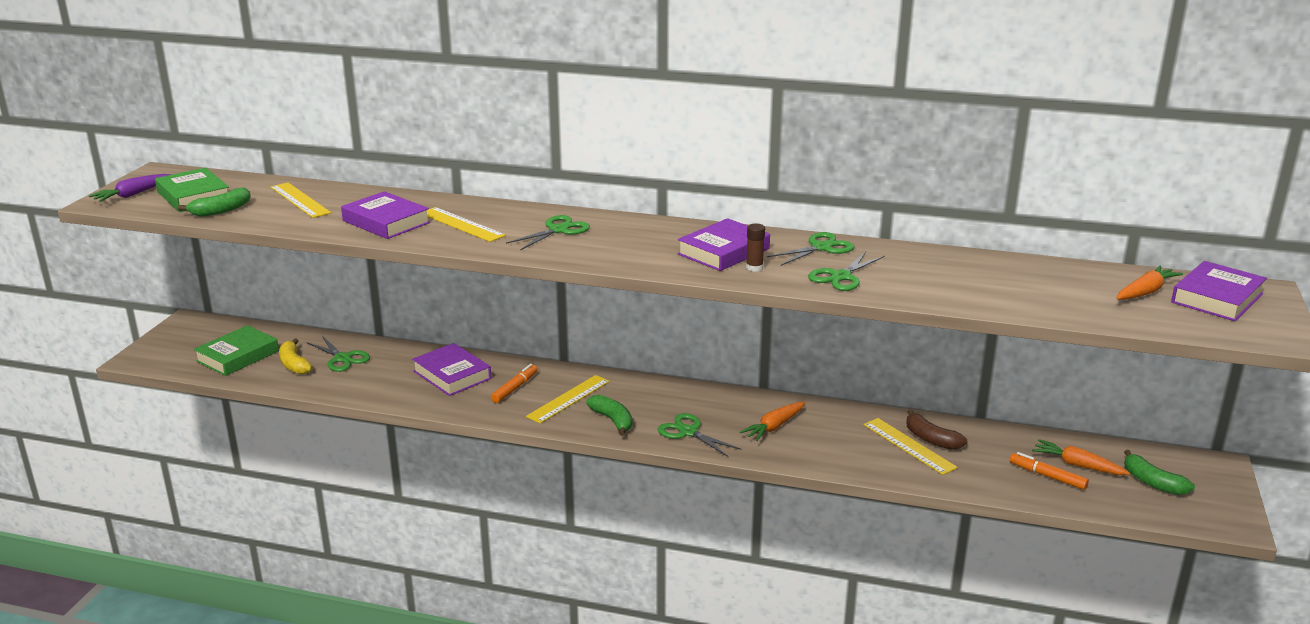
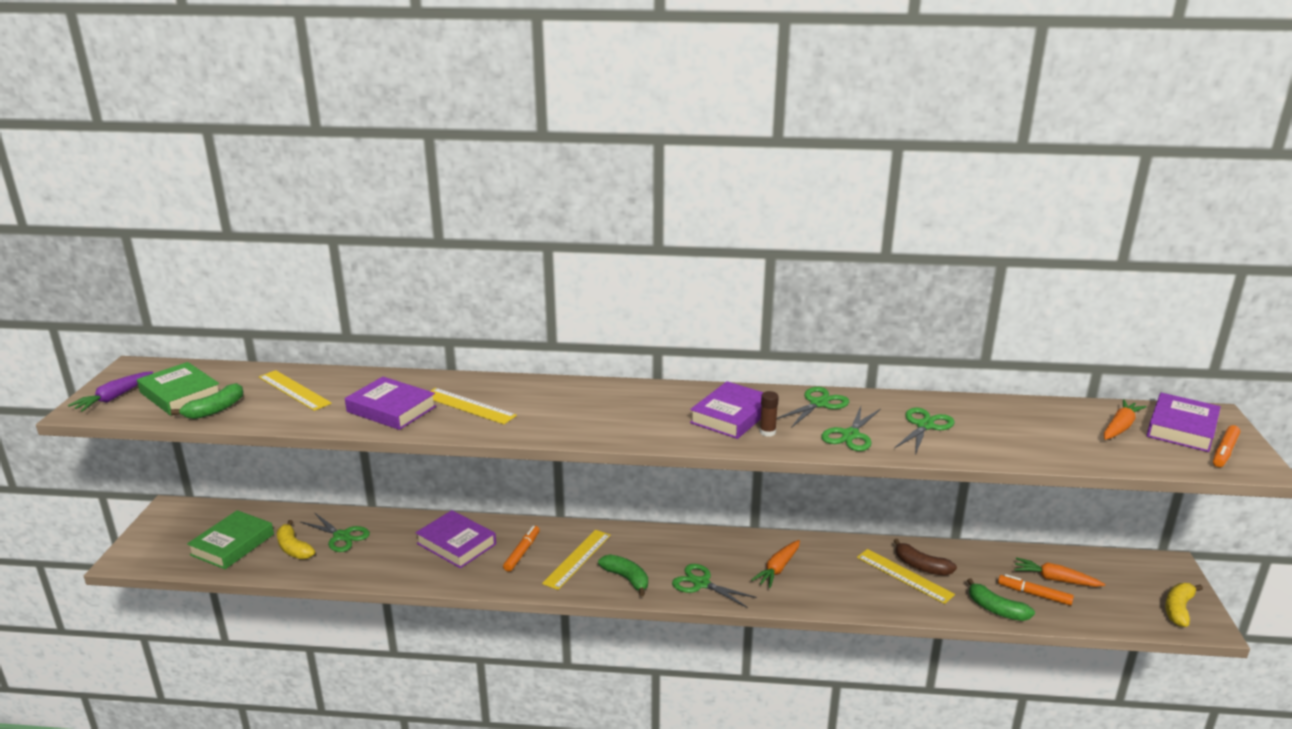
camera: 10 degrees left, 0 degrees up
green scissors [506,215,590,251] -> green scissors moved to [894,408,955,455]
green banana [1124,450,1195,495] -> green banana moved to [967,578,1035,621]
none -> yellow banana [1165,583,1203,627]
none -> orange marker [1213,425,1240,467]

